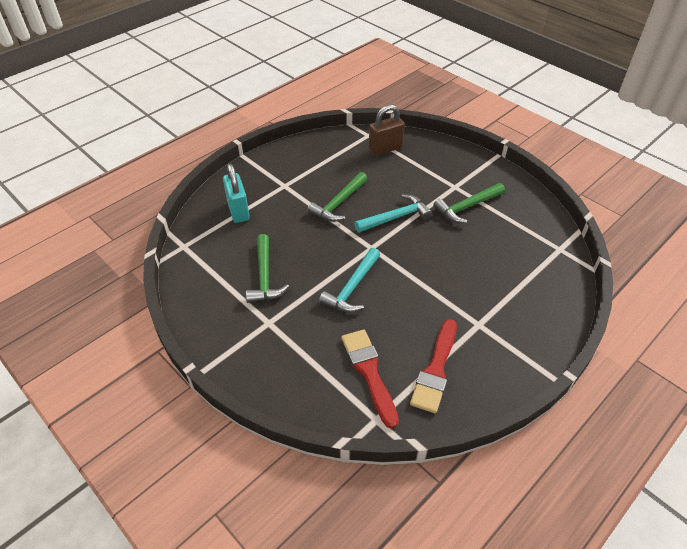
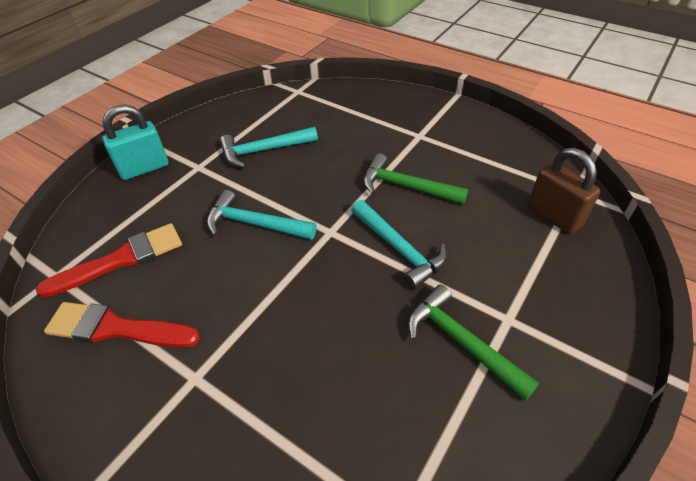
camera: 80 degrees right, 0 degrees up
turquoise padlock [223,164,250,223] -> turquoise padlock moved to [102,105,169,180]
green hammer [246,234,289,303] -> turquoise hammer [220,127,318,168]

